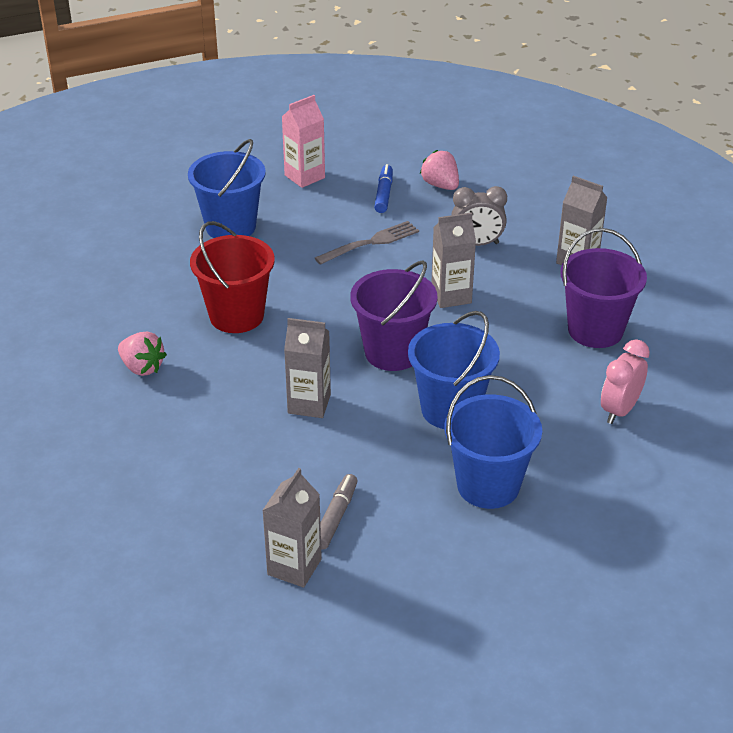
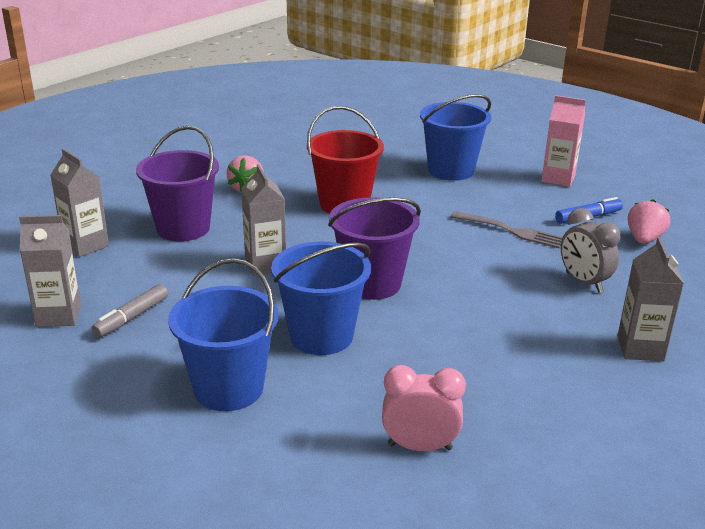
camera: 60 degrees right, 10 degrees down
grey marker [320,474,358,549] -> grey marker turned 135 degrees clockwise [92,284,168,338]
grey carton [431,212,476,308] -> grey carton moved to [50,148,109,257]
purple bucket [561,228,647,348] -> purple bucket moved to [136,126,219,241]

